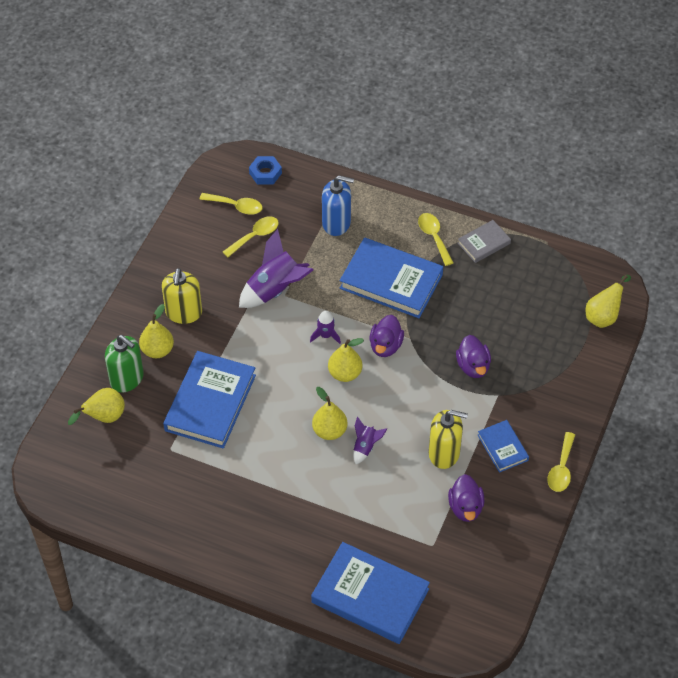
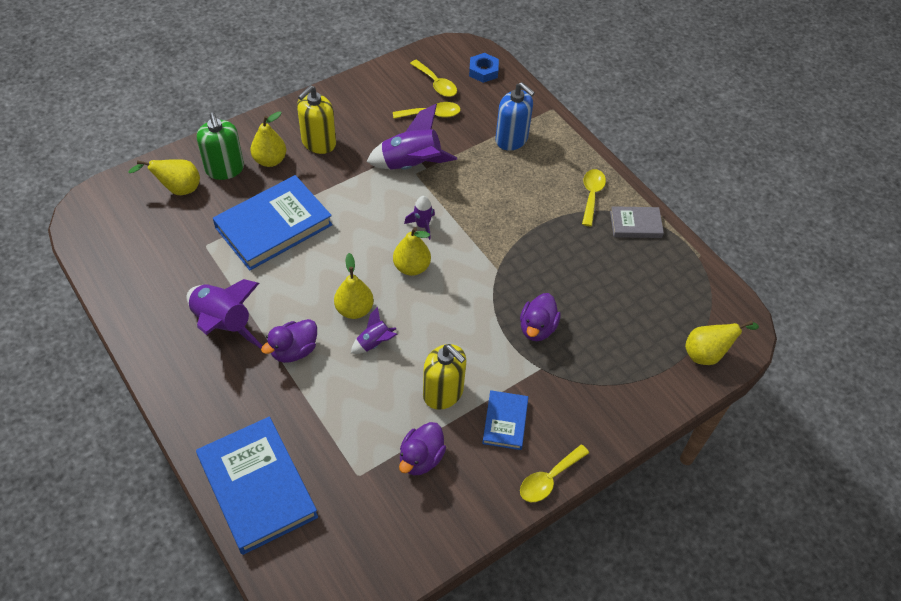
camera: 30 degrees right, 0 degrees up
blue book [340,237,443,318] -> none
purple duck [369,315,404,357] -> purple duck moved to [261,319,317,363]
none -> purple rocket [187,279,262,349]

